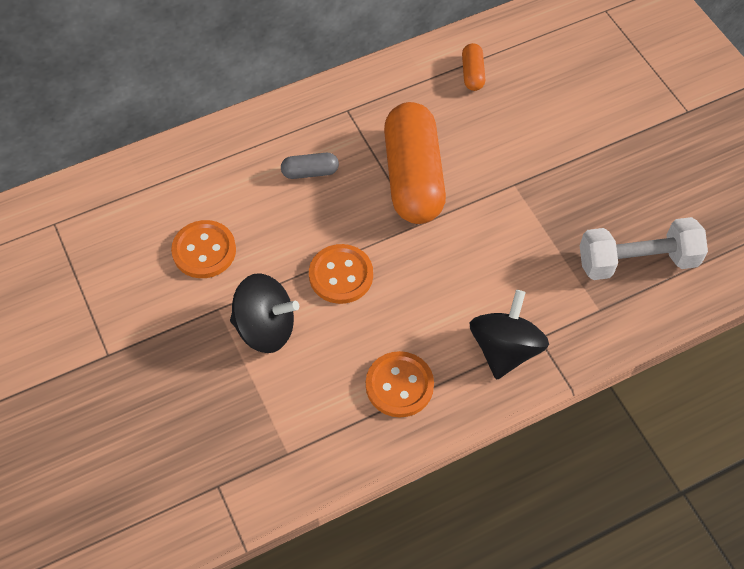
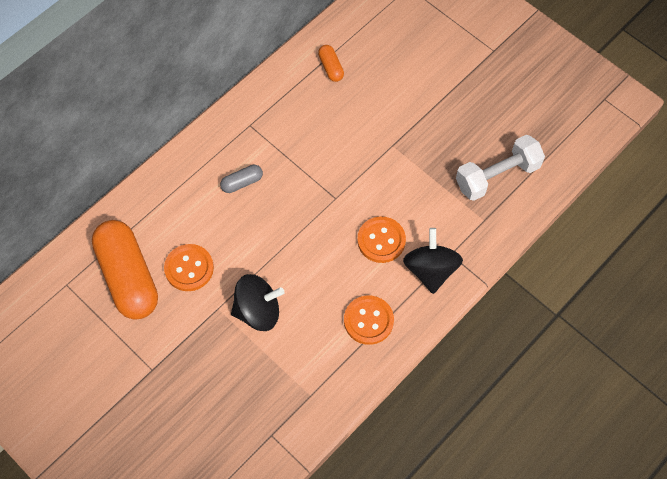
camera: 20 degrees left, 5 degrees up
orange button [309,244,373,304] -> orange button moved to [357,217,406,263]
orange capsule [384,102,446,224] -> orange capsule moved to [92,220,158,319]

